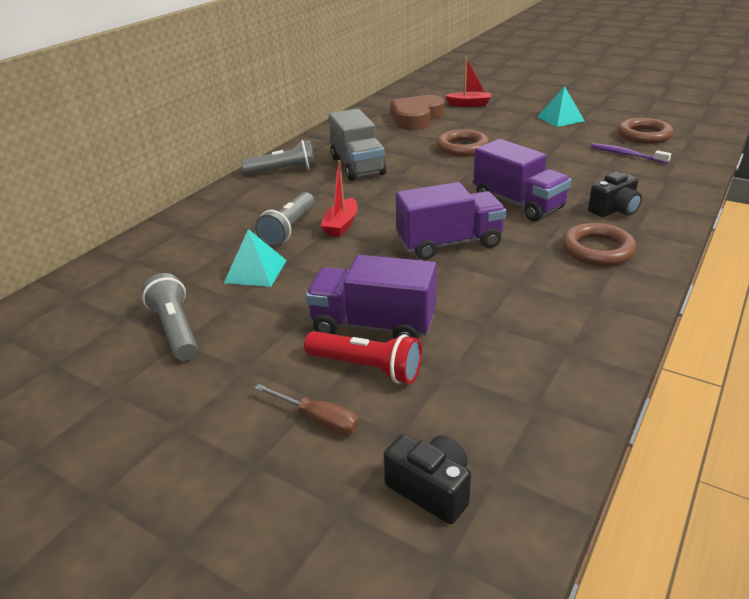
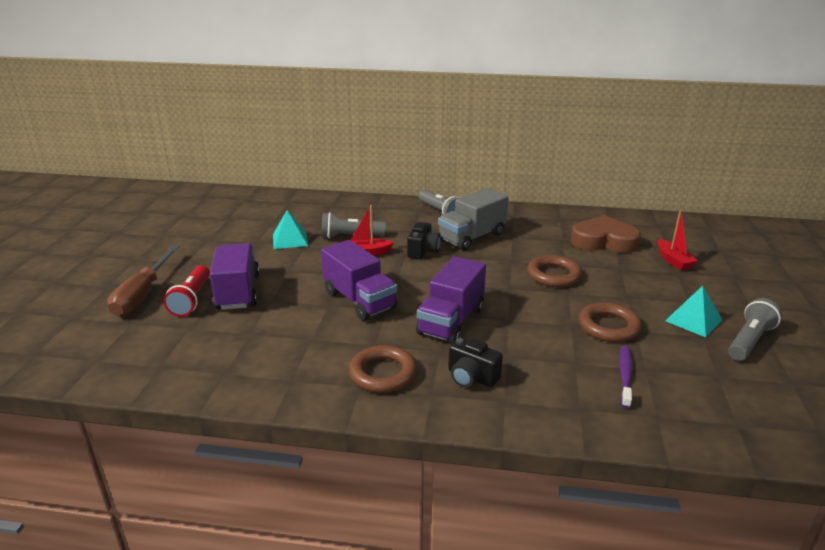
camera: 65 degrees right, 5 degrees down
grey flashlight [142,273,198,361] -> grey flashlight moved to [728,298,782,361]
brown screwdriver [254,384,359,435] -> brown screwdriver [107,246,179,316], size x1.81
black camera [383,434,471,524] -> black camera moved to [407,222,441,259]
brown ring [618,118,673,144] -> brown ring moved to [579,302,642,342]

